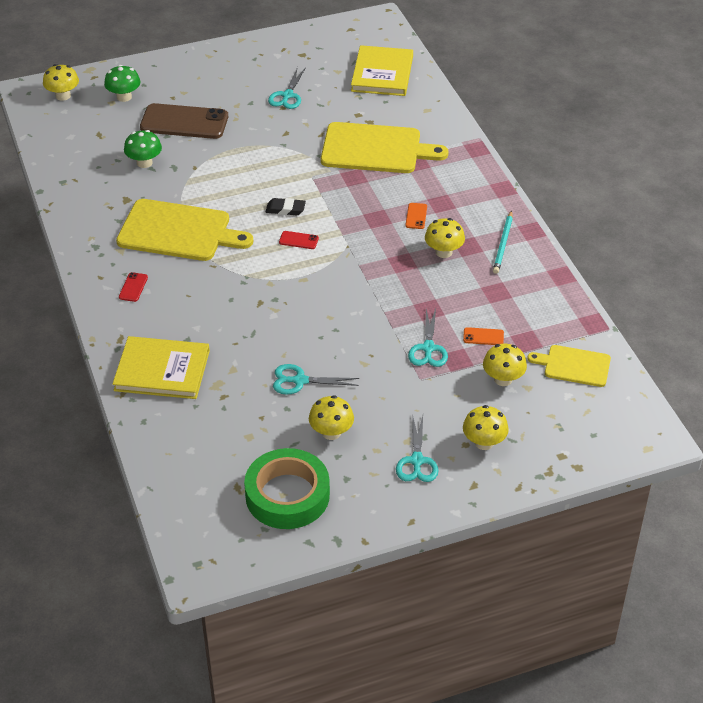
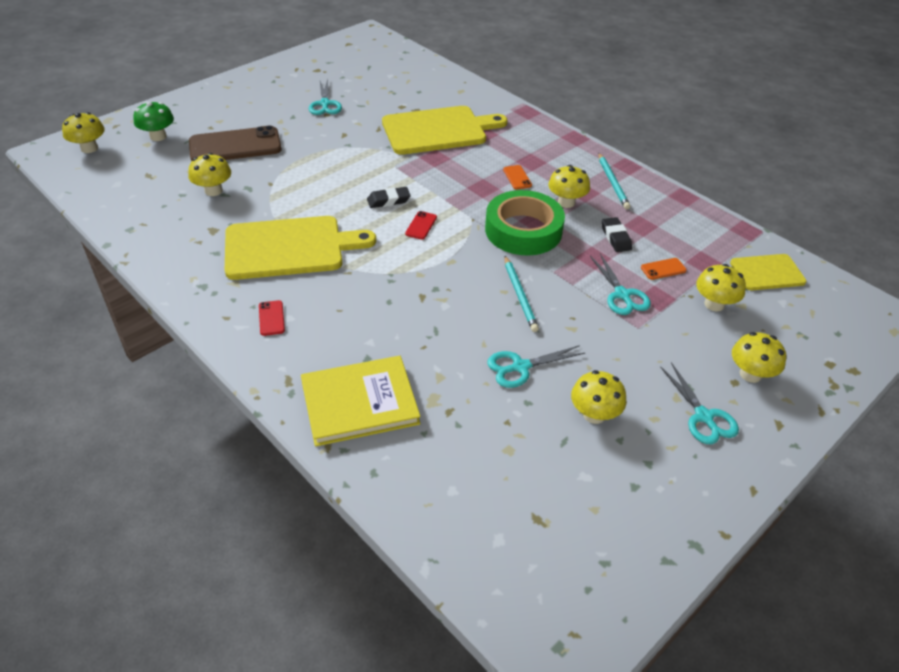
camera: 25 degrees left, 0 degrees up
green mushroom [124,130,162,168] -> yellow mushroom [188,153,231,196]
green tape [244,448,330,529] -> green tape moved to [485,190,565,255]
red phone [279,231,319,249] -> red phone turned 60 degrees counterclockwise [405,211,437,240]
yellow book [351,45,413,96] -> none
none -> turquoise pencil [504,256,539,332]
none -> black eraser [602,217,632,252]

